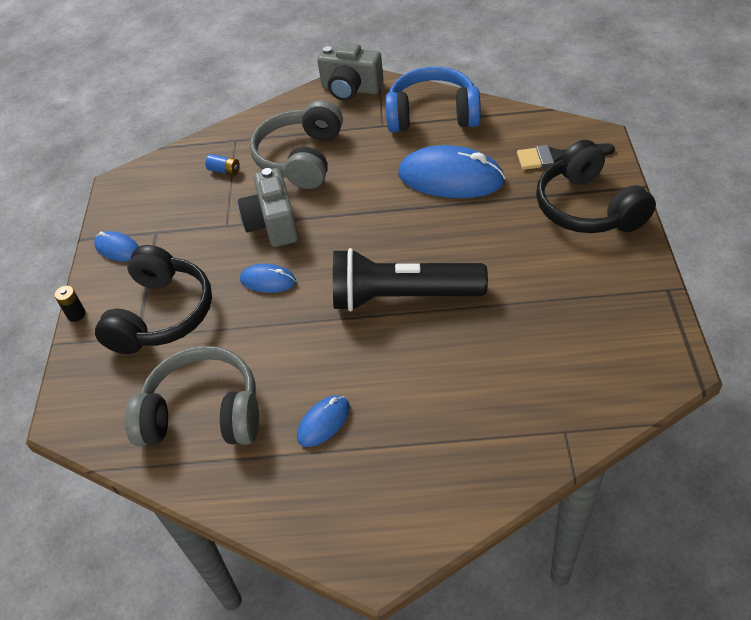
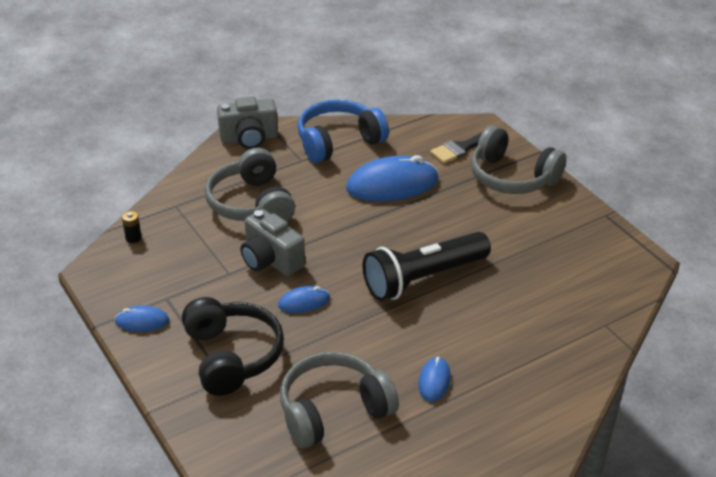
camera: 35 degrees left, 10 degrees down
black battery [54,286,86,322] -> black battery moved to [122,211,142,243]
blue battery [205,154,240,175] -> none
black headphones [536,140,656,233] -> grey headphones [471,125,567,194]

